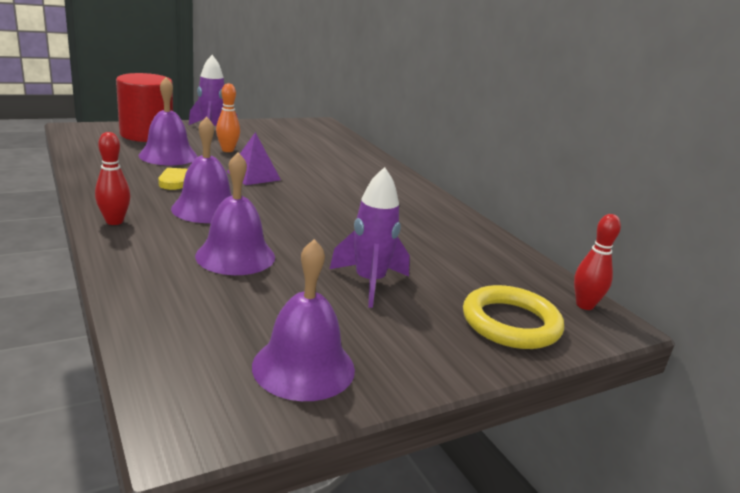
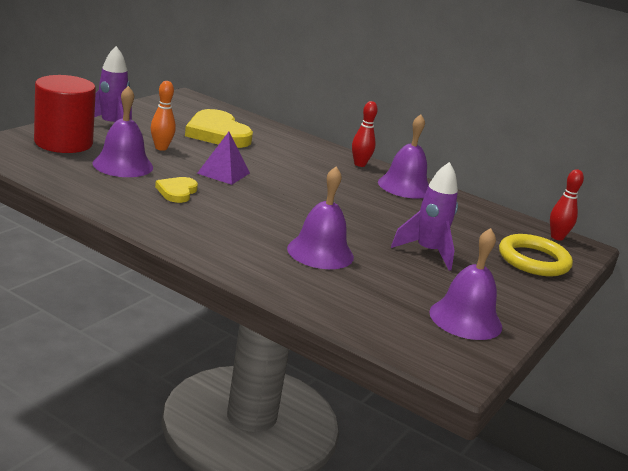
camera: 30 degrees left, 0 degrees up
red bowling pin [95,132,130,225] -> red bowling pin moved to [352,101,378,167]
purple bell [171,116,232,223] -> purple bell moved to [378,114,429,199]
none -> yellow heart [185,109,253,148]

